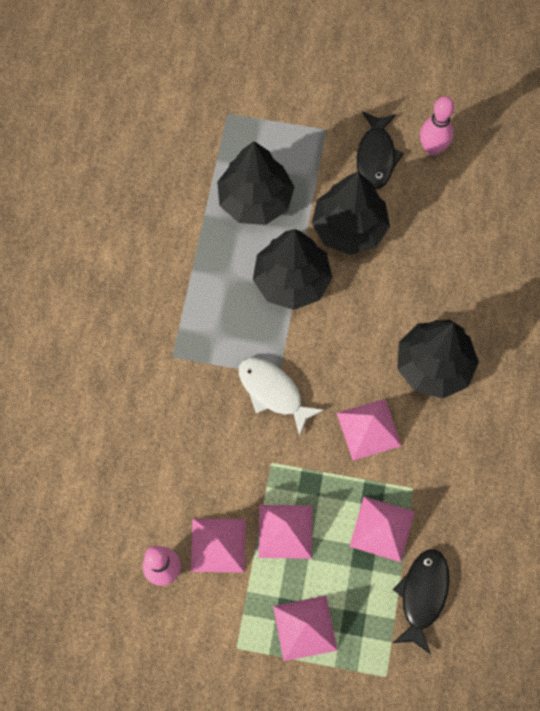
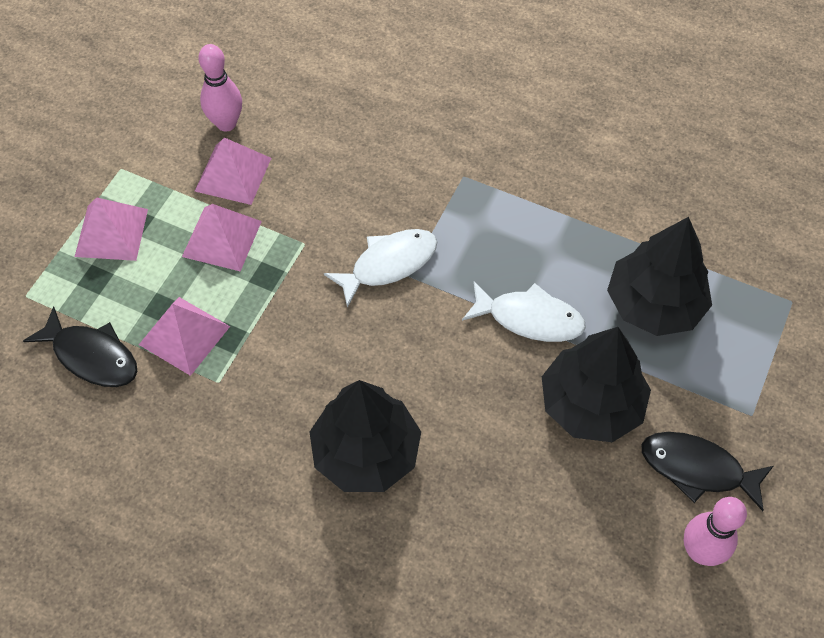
camera: 105 degrees right, 10 degrees down
black tree [253,229,333,310] -> white fish [462,281,586,342]
pink pyramid [337,399,402,461] -> none

